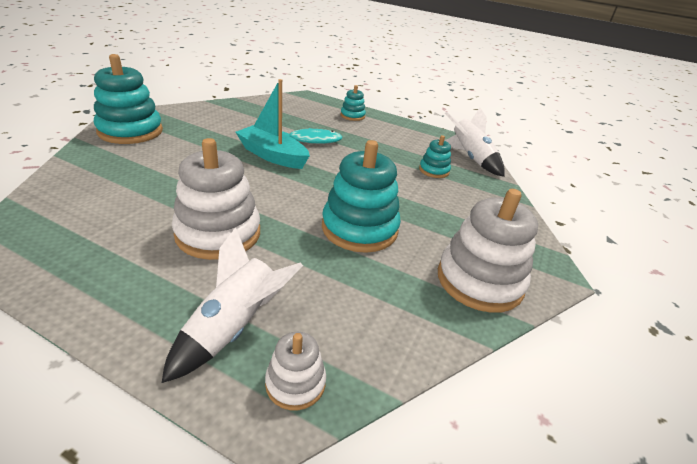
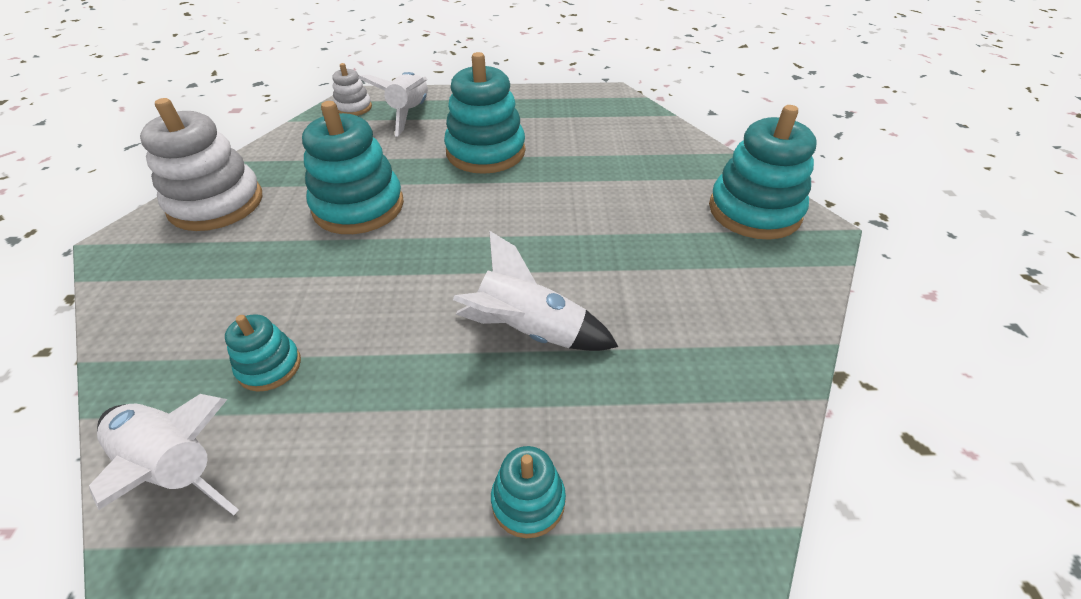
camera: 155 degrees right, 10 degrees up
white stacking toy [172,138,260,260] -> turquoise stacking toy [444,52,525,174]
turquoise boat [236,79,310,169] -> none
turquoise fish [282,128,343,144] -> white rocket [453,231,618,351]

